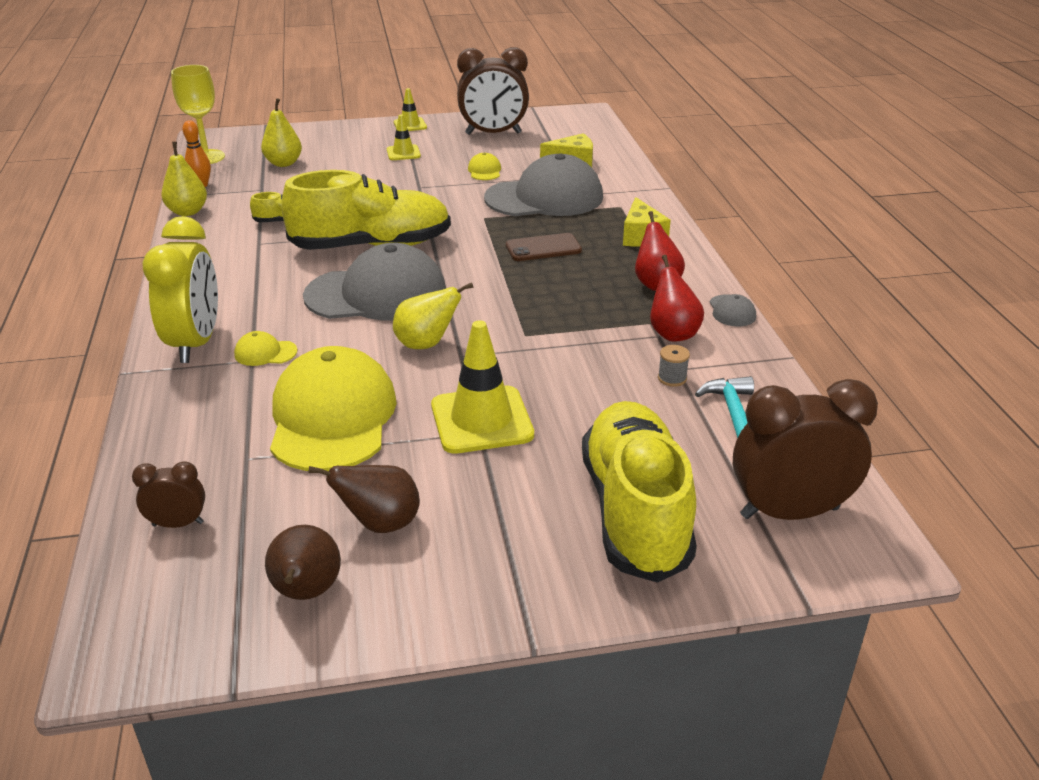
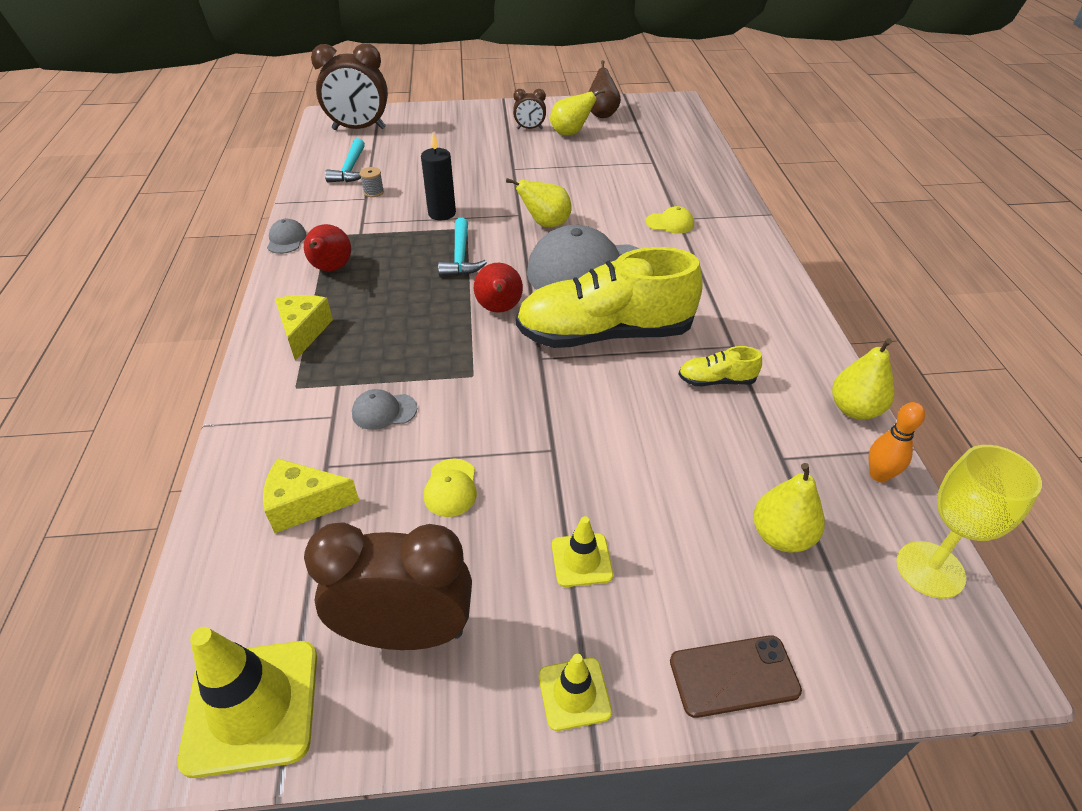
camera: 175 degrees left, 10 degrees up
brown clock [132,461,205,528] -> brown clock moved to [513,89,546,129]
yellow clock [142,216,218,363] -> none
yellow cap [270,346,397,471] -> none
brown pear [308,465,420,533] -> yellow pear [550,89,605,136]
yellow traffic cone [431,320,534,454] -> yellow traffic cone moved to [177,627,317,778]
grey cap [484,153,603,216] -> grey cap [352,389,417,430], size x0.40
brown phone [506,233,582,261] -> brown phone moved to [670,635,802,718]
yellow shoe [582,401,697,583] -> none
red pear [650,255,704,342] -> red pear moved to [474,263,523,313]
none -> black candle [421,133,456,220]
none -> turquoise hammer [438,218,487,277]

